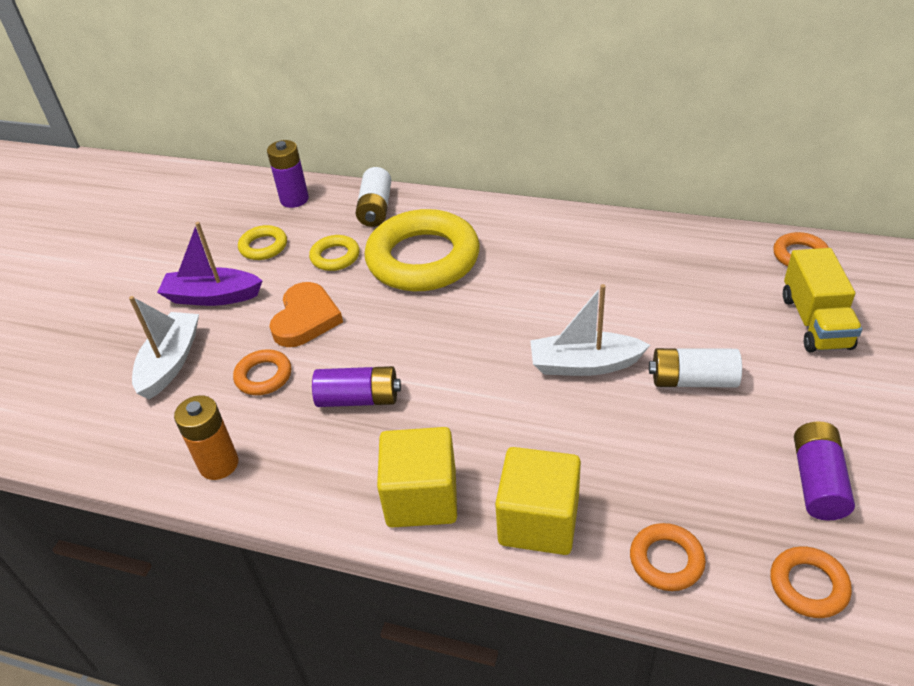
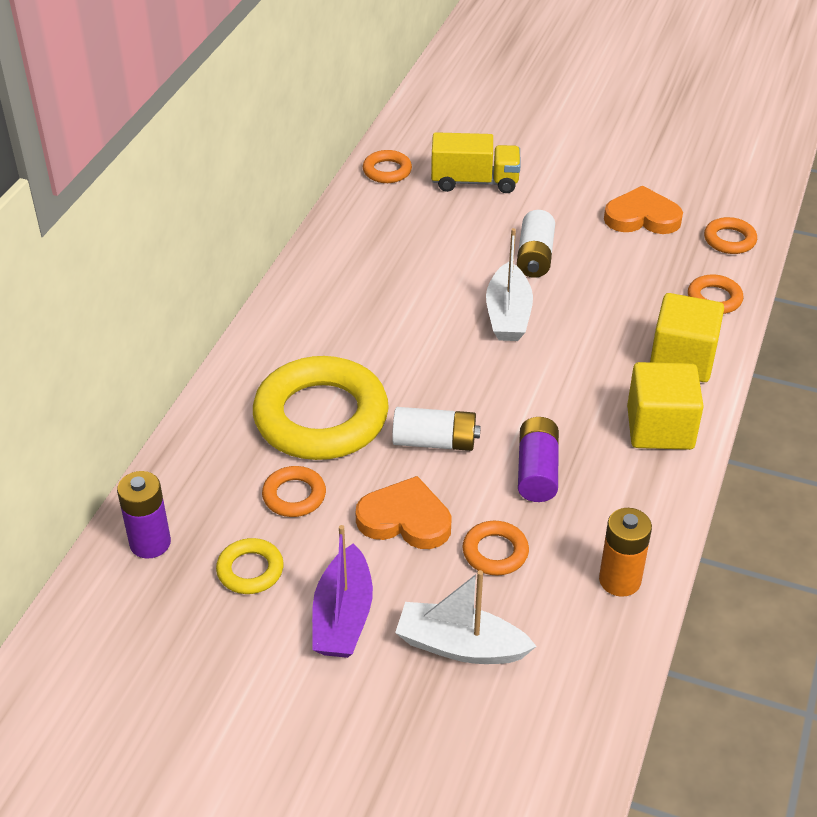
camera: 90 degrees left, 0 degrees up
yellow ring [309,235,360,271] -> orange ring [262,466,326,517]
white battery [356,167,392,227] -> white battery moved to [392,407,481,451]
purple battery [794,421,855,520] -> orange heart [604,186,683,234]

